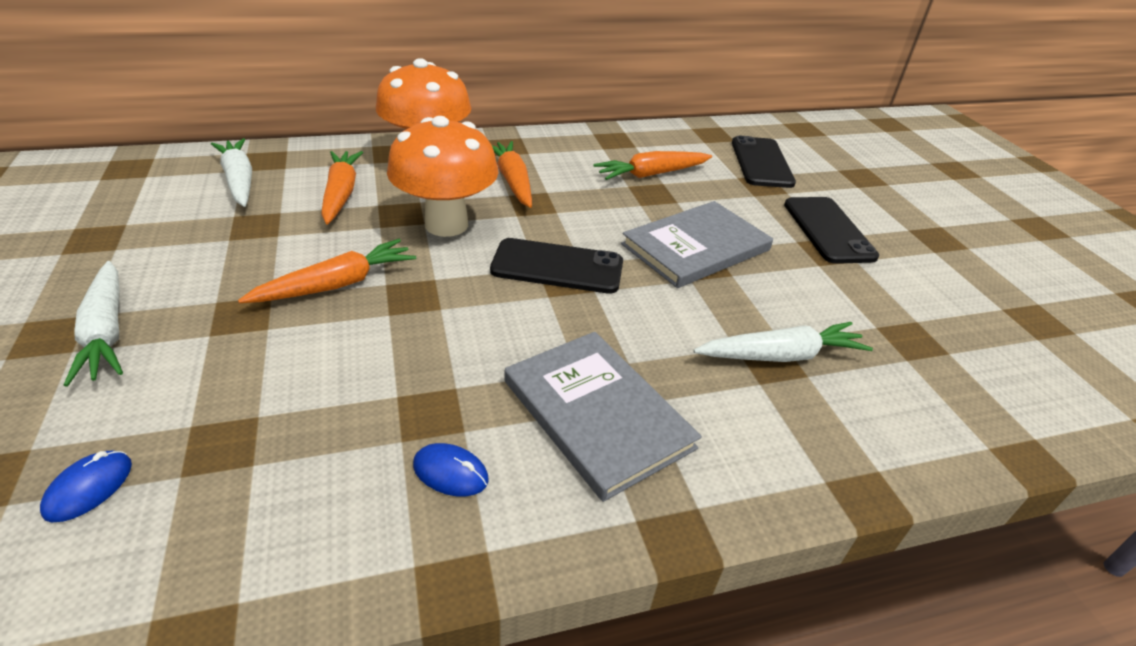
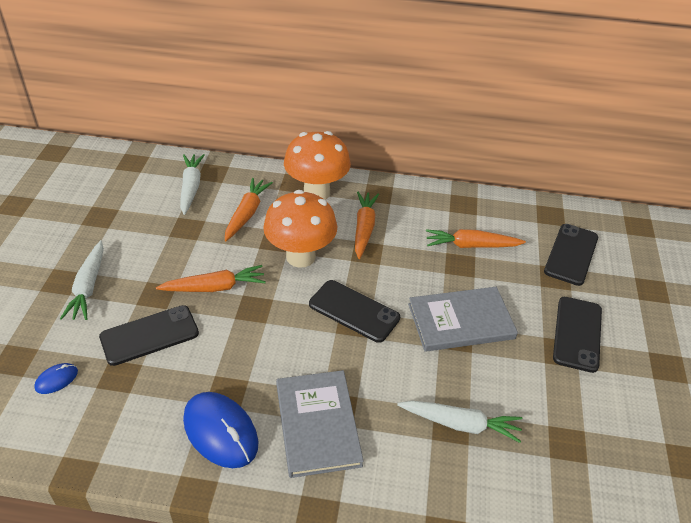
camera: 25 degrees right, 5 degrees up
blue mouse [413,443,489,497] -> blue mouse [183,392,258,468], size x2.09
none -> black phone [99,305,199,366]

